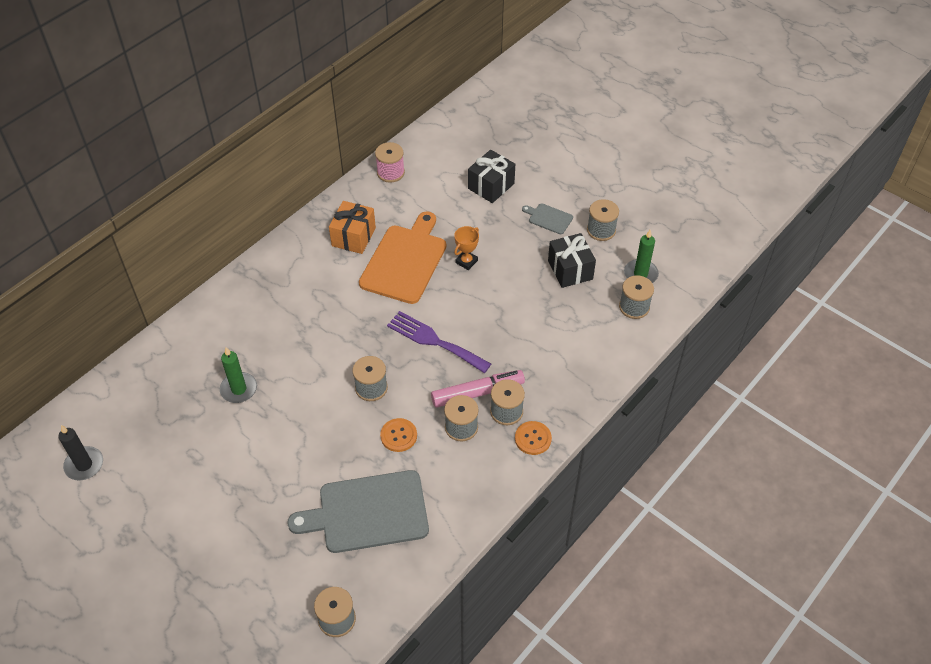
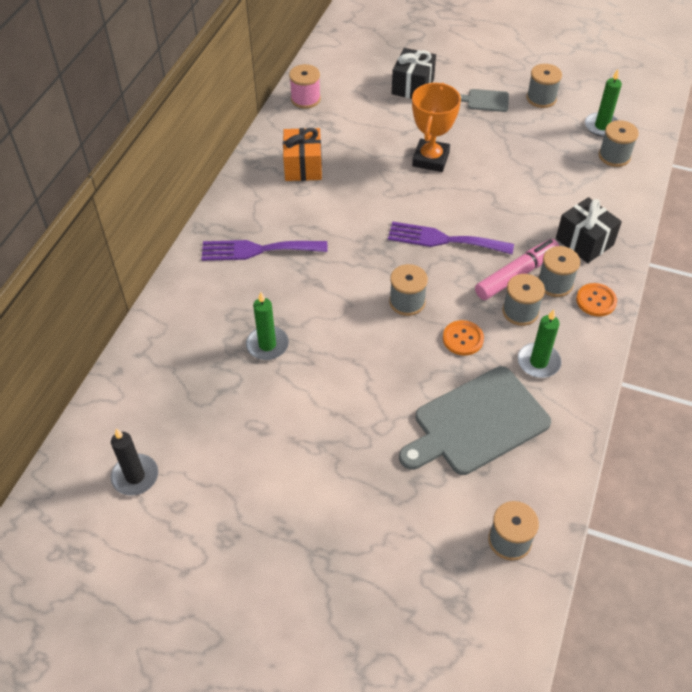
camera: 20 degrees left, 0 degrees up
orange cutting board [359,211,446,304] -> none
orange trophy [454,226,479,270] -> orange trophy [412,83,461,172], size x1.78
black gift [548,233,596,288] -> black gift moved to [556,197,622,263]
none -> purple fork [202,240,327,261]
none -> green candle [518,309,562,378]

